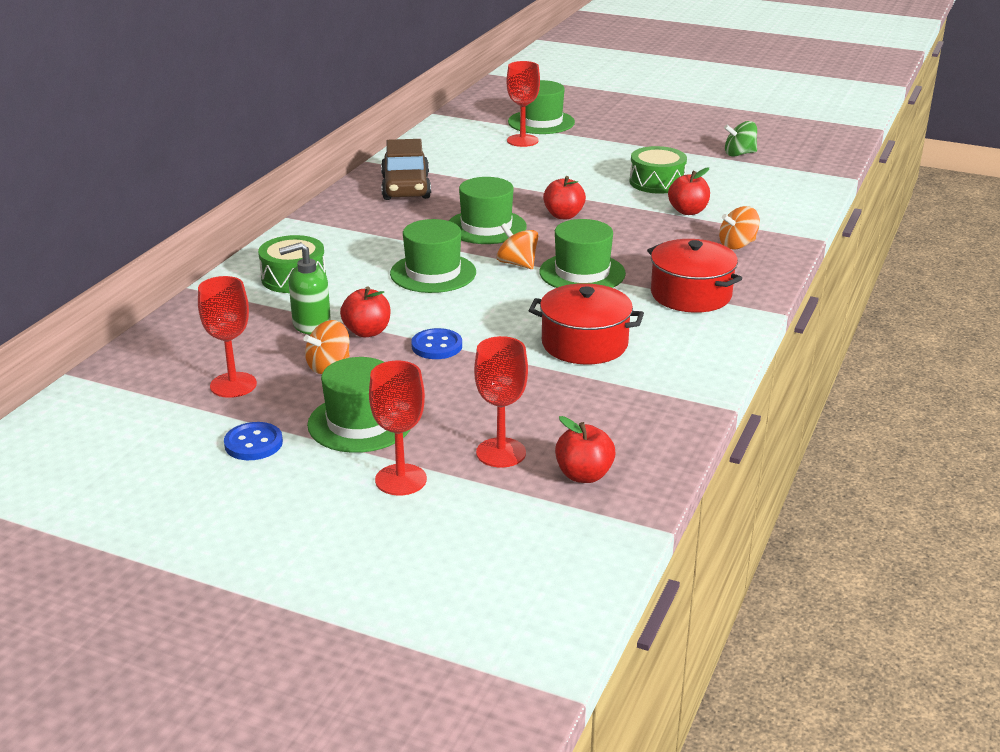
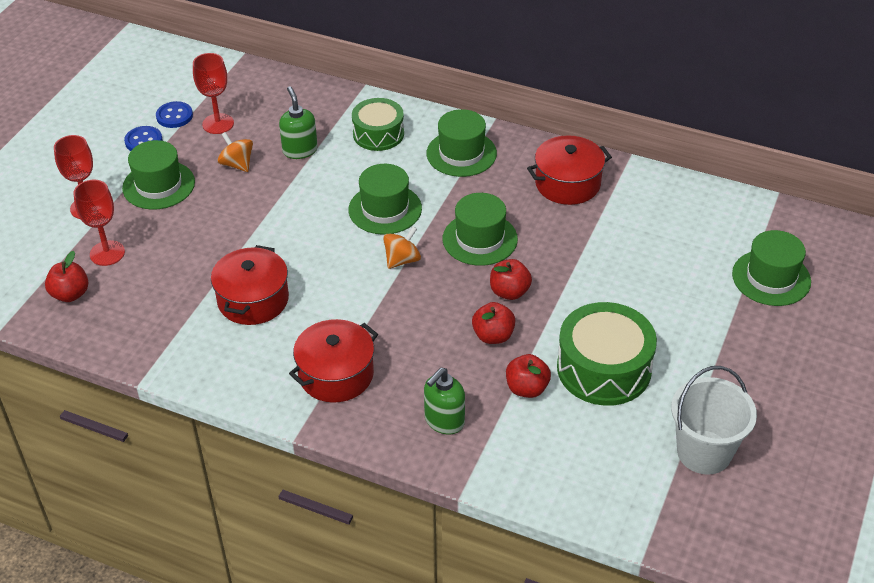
camera: 90 degrees right, 15 degrees up
red apple [340,286,390,337] -> red apple moved to [472,302,515,344]
brown car [381,139,431,200] -> red pot [527,135,612,205]
blue button [411,328,462,359] -> blue button moved to [156,101,193,128]
red goblet [507,61,540,147] -> none
green hat [539,219,626,288] -> green hat moved to [427,109,497,177]
green drum [630,146,687,194] -> green drum [557,302,657,406], size x1.54
orange spinning top [719,206,760,250] -> green soap dispenser [424,368,465,435]
green spinning top [724,121,757,157] -> white bucket [671,366,757,475]

